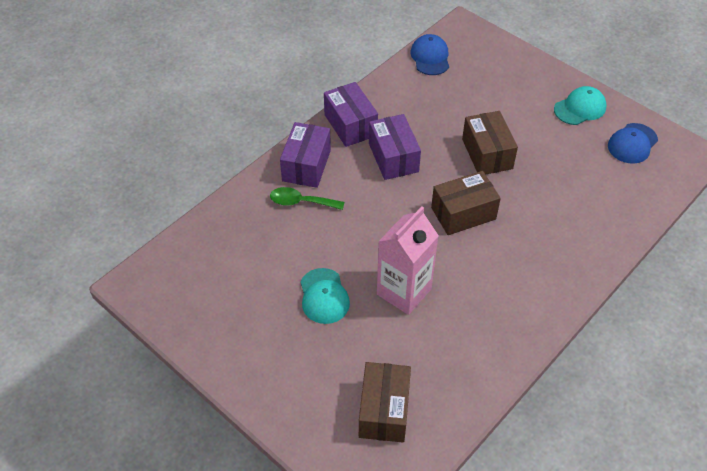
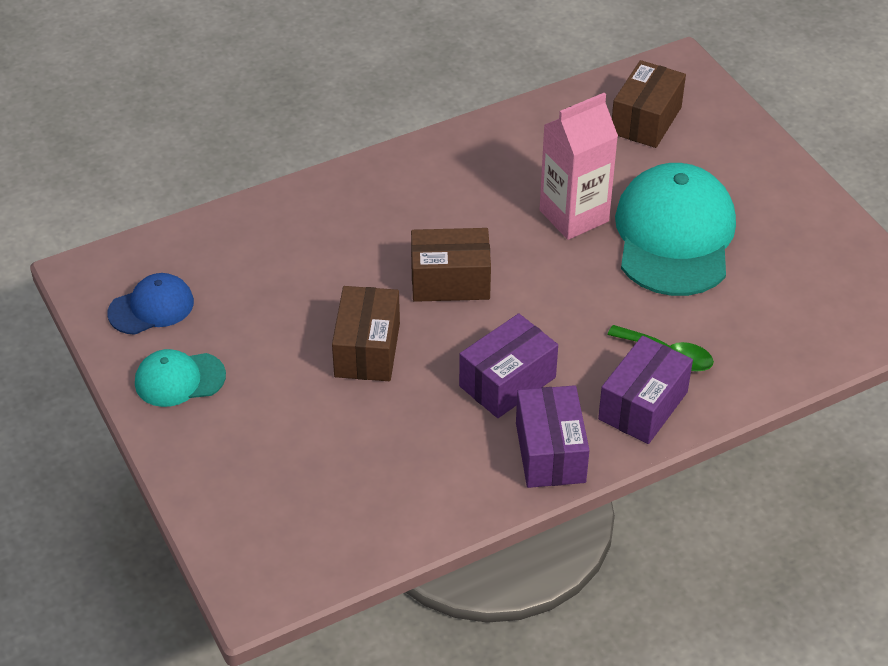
camera: 160 degrees left, 5 degrees down
turquoise cap [300,268,350,324] -> turquoise cap [615,163,736,296], size x1.98
purple box [369,114,421,180] -> purple box turned 45 degrees clockwise [459,313,558,418]
blue cap [411,34,449,75] -> none

